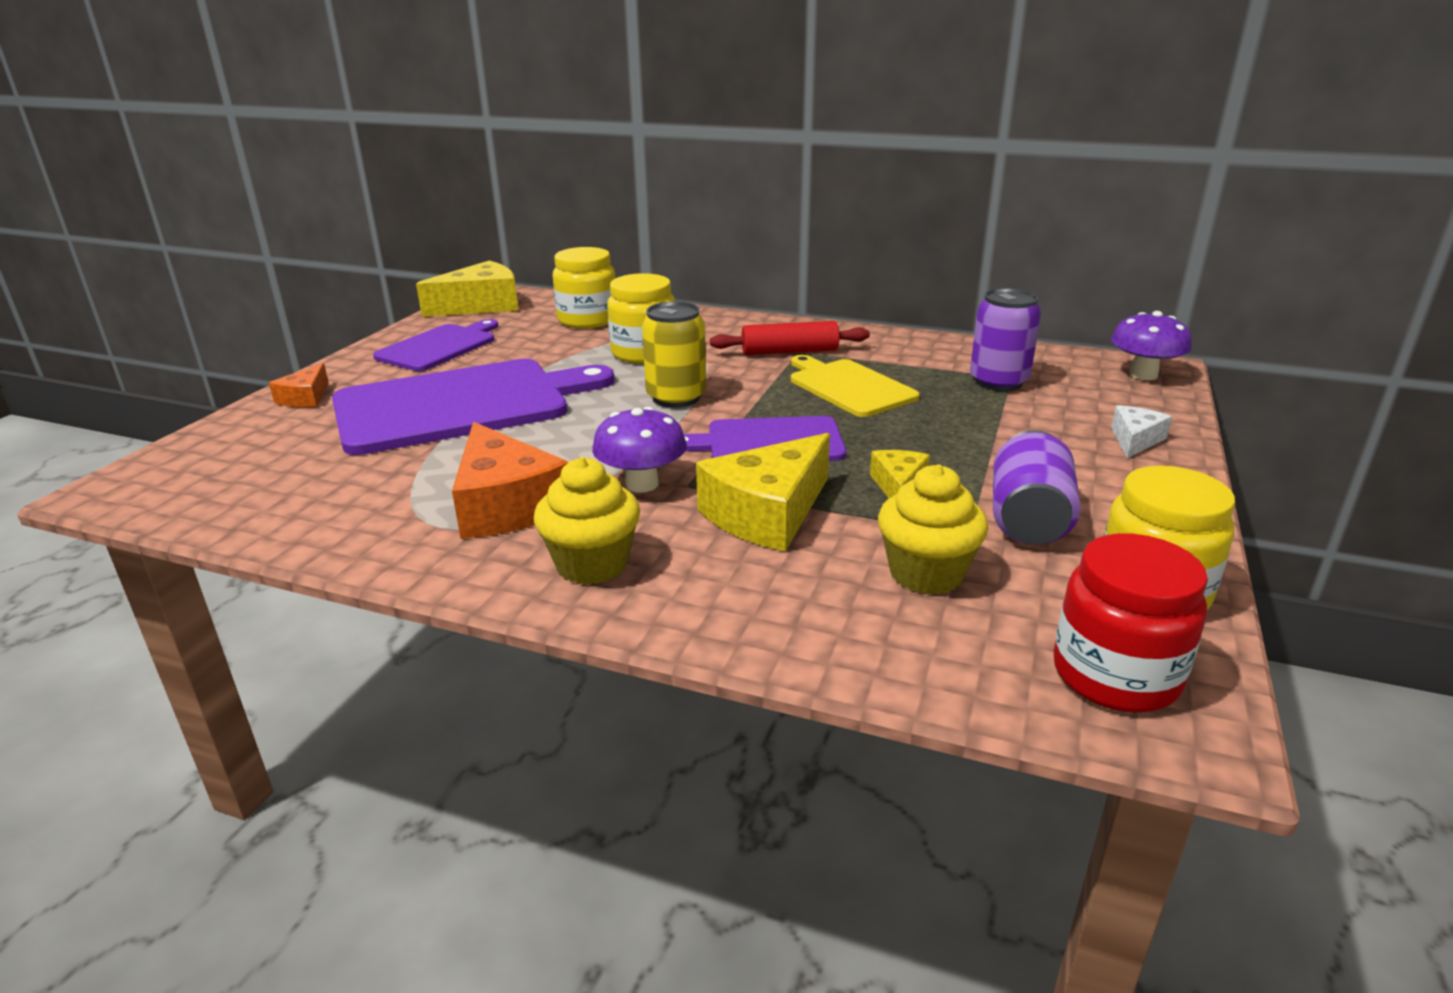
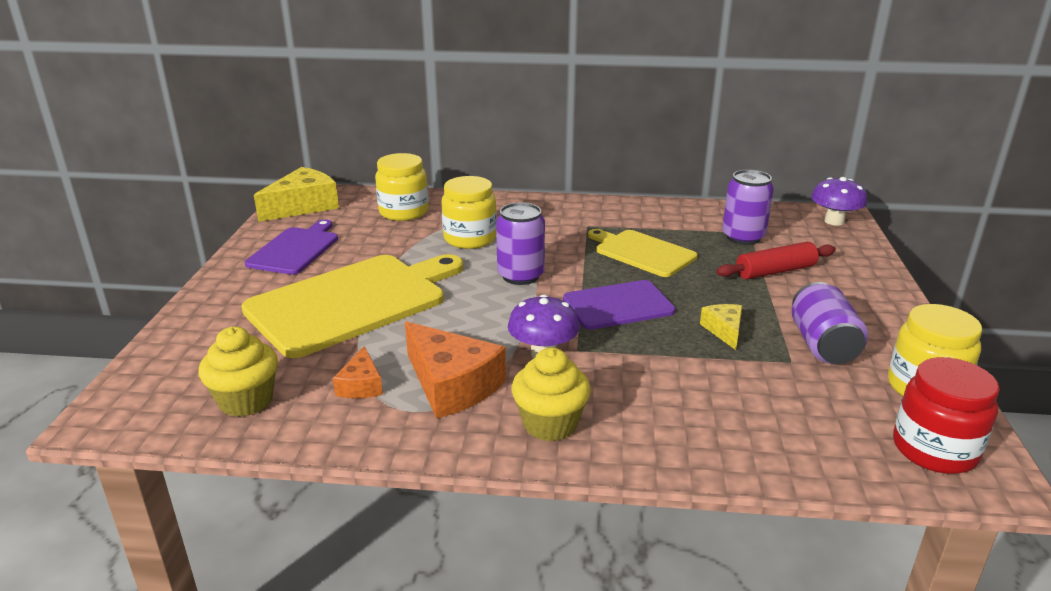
camera: 15 degrees left, 0 degrees up
orange cheese [269,363,329,407] -> orange cheese moved to [333,346,383,398]
purple cutting board [332,359,615,455] -> yellow cutting board [241,254,463,358]
yellow can [642,301,706,408] -> purple can [496,203,545,285]
yellow cheese [696,433,830,552] -> none
red rolling pin [710,321,870,355] -> red rolling pin moved to [716,242,836,279]
yellow cupcake [878,464,988,595] -> yellow cupcake moved to [198,326,278,417]
white cheese [1111,405,1172,458] -> none

